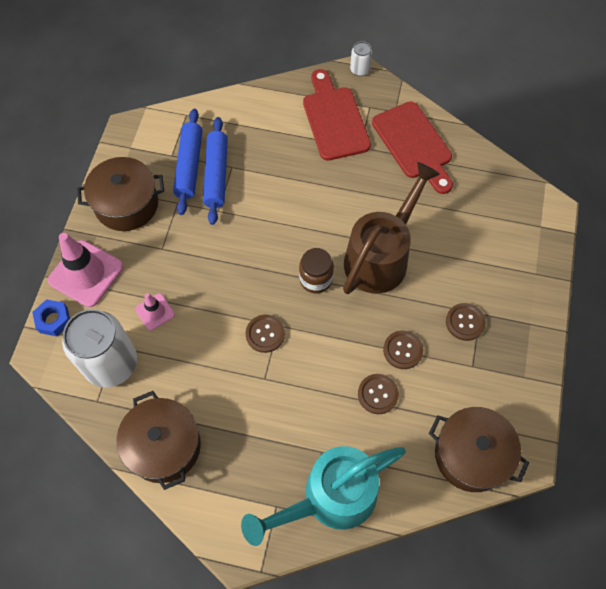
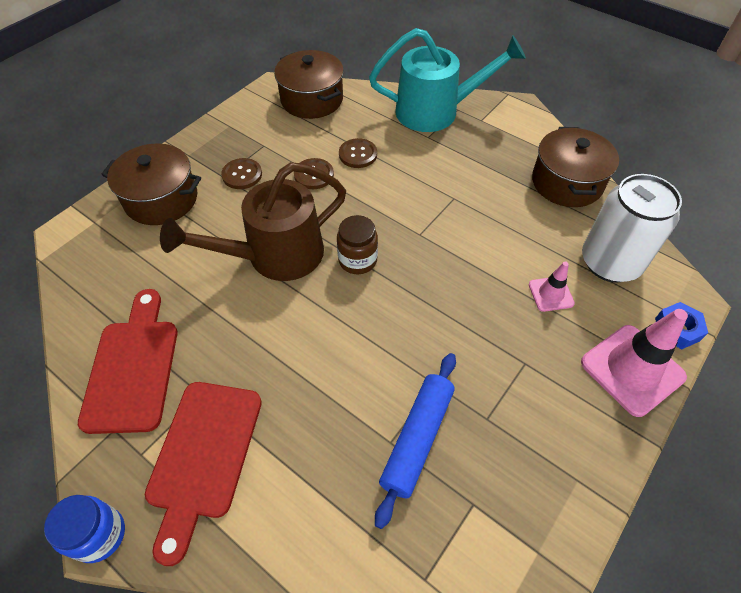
camera: 155 degrees left, 10 degrees down
brown pot [77,157,164,231] -> brown pot moved to [101,144,201,225]
blue rolling pin [173,109,202,215] -> none
brown button [245,315,285,353] -> none
white can [350,41,372,76] -> blue jar [44,495,125,563]

